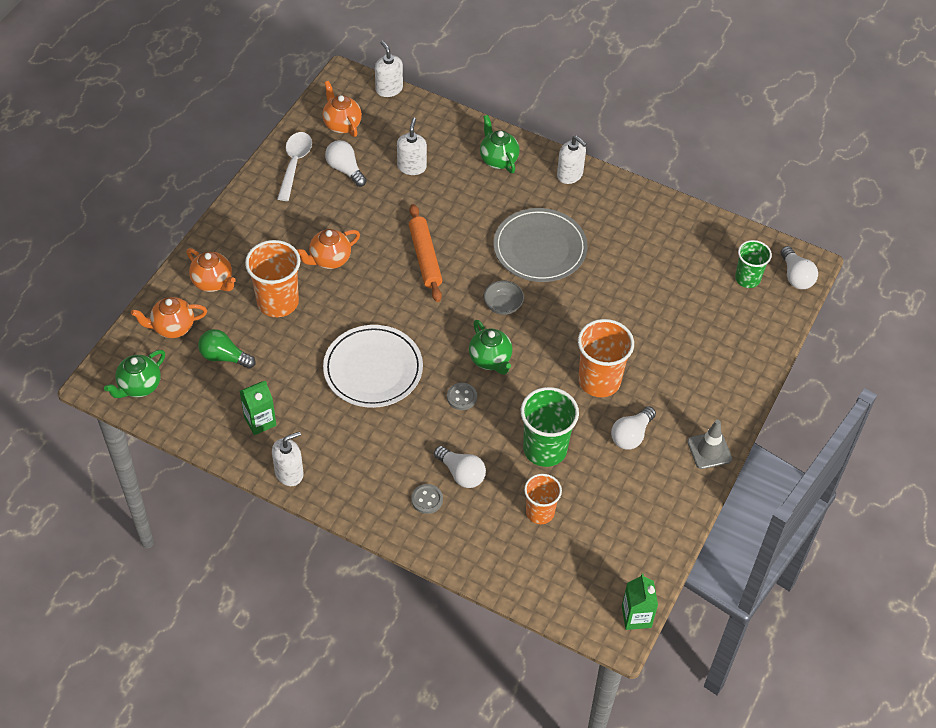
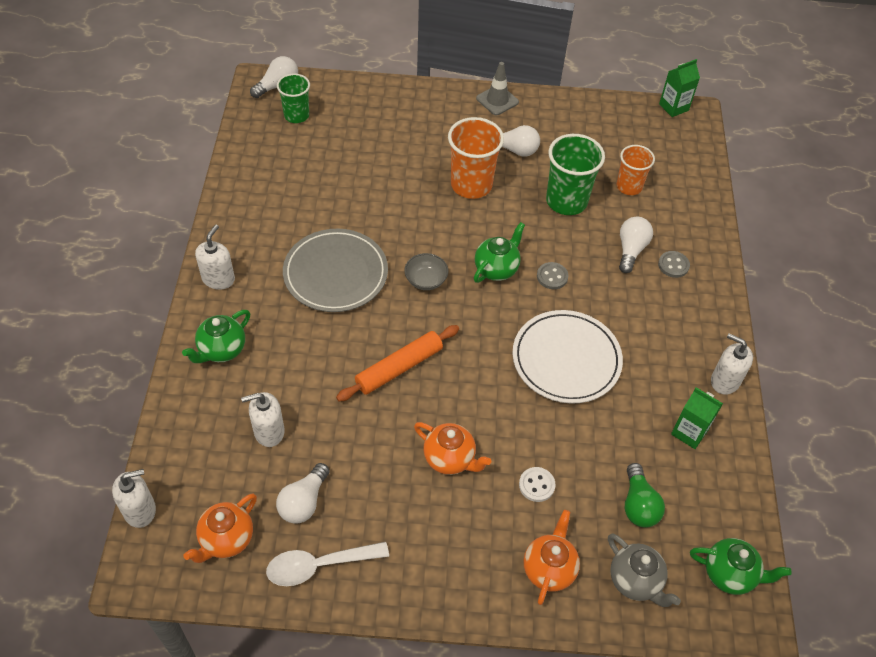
camera: 115 degrees left, 0 degrees up
orange teapot [131,297,207,338] -> grey teapot [608,534,681,607]
orange cup [245,240,300,317] -> white button [519,467,556,502]
white soap dispenser [375,41,403,97] -> white soap dispenser turned 150 degrees counterclockwise [112,469,156,528]

